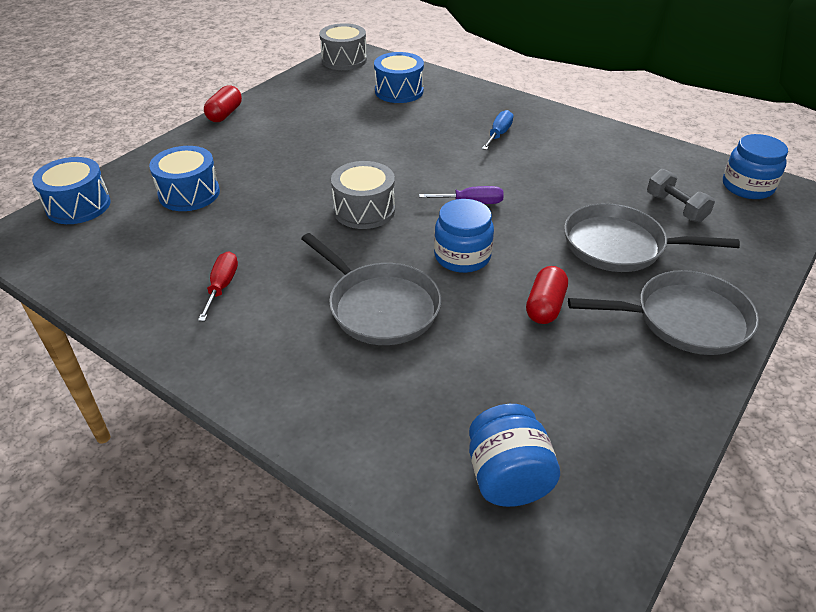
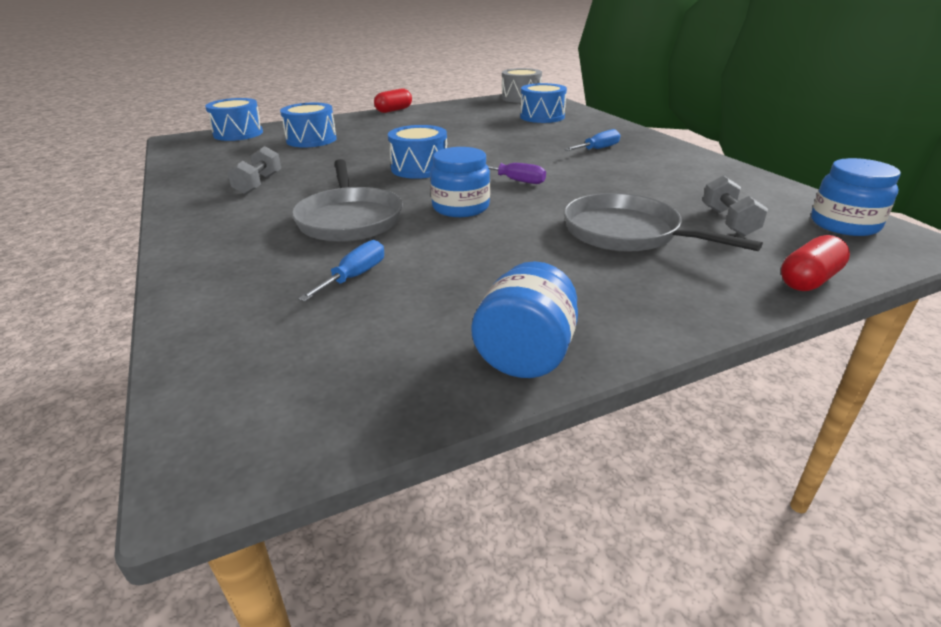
camera: 30 degrees right, 10 degrees down
red screwdriver [198,252,238,322] -> grey dumbbell [227,146,281,195]
grey drum [331,161,395,229] -> blue drum [388,125,447,179]
blue jar [469,404,560,507] -> blue jar moved to [472,261,578,378]
red capsule [526,266,568,324] -> red capsule moved to [781,235,850,291]
grey pan [568,270,759,355] -> none
none -> blue screwdriver [298,240,384,302]

